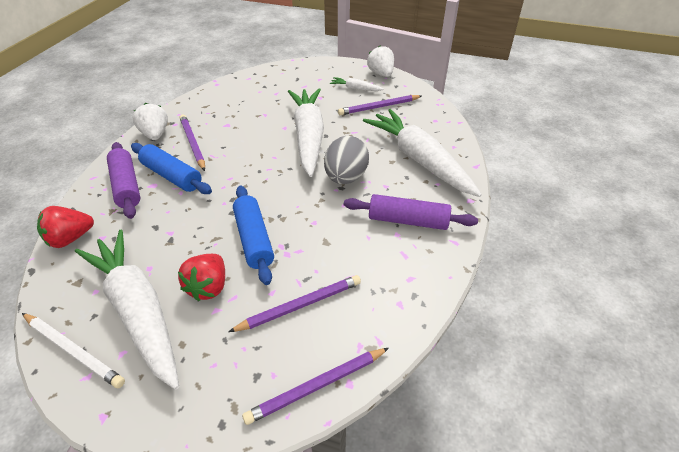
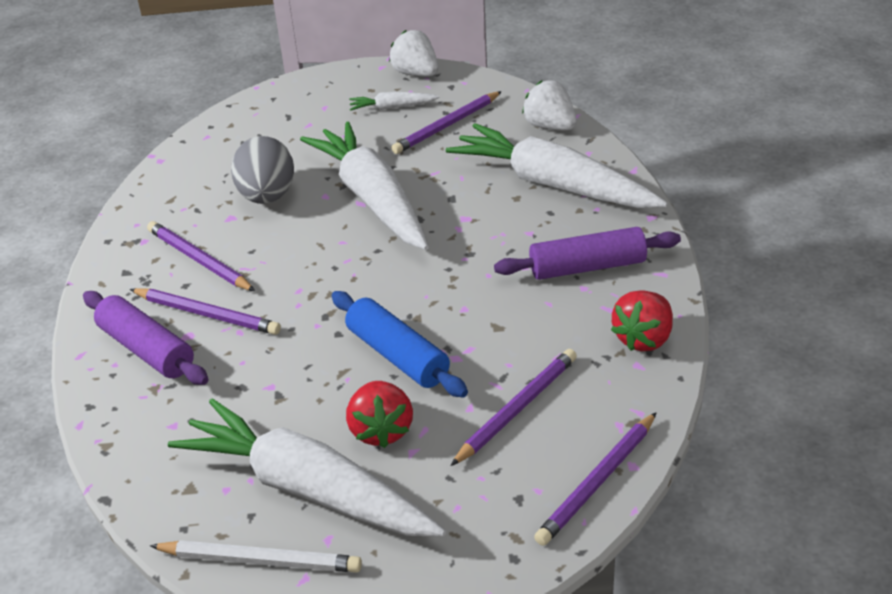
camera: 20 degrees left, 5 degrees down
red strawberry [37,206,94,248] -> red strawberry moved to [611,290,673,351]
blue rolling pin [131,143,212,194] -> purple pencil [130,288,281,335]
white strawberry [132,103,168,140] -> white strawberry moved to [522,80,577,130]
grey egg [324,136,369,184] -> grey egg moved to [231,136,294,204]

